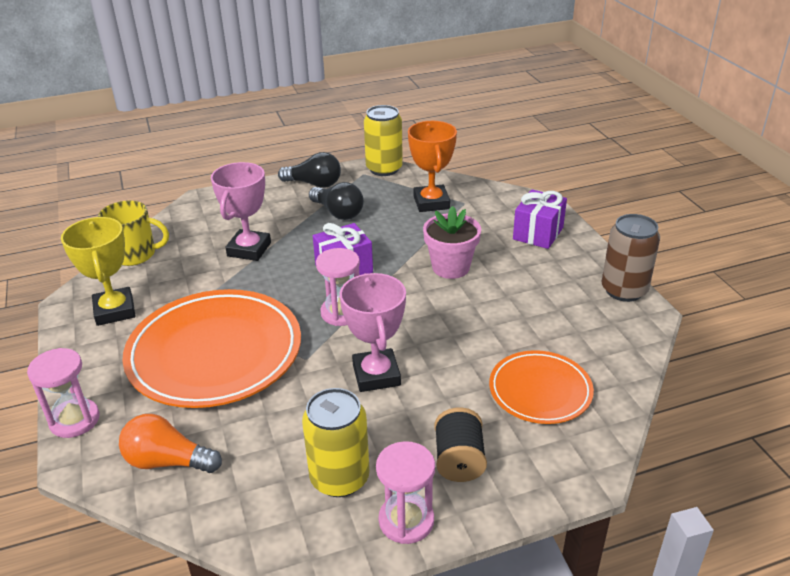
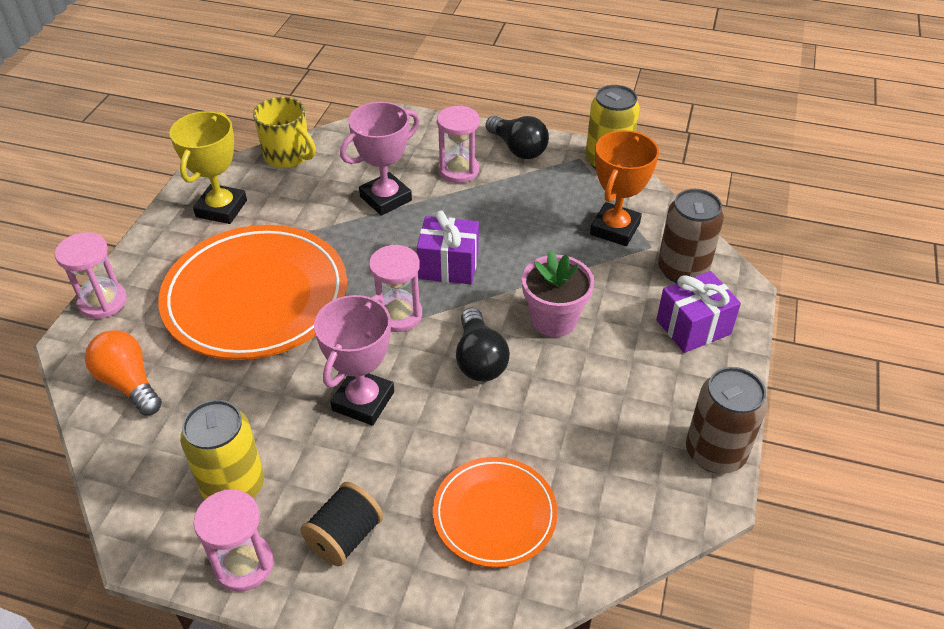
camera: 35 degrees right, 10 degrees up
black light bulb [309,182,364,220] -> black light bulb moved to [456,308,510,382]
none -> pink hourglass [437,105,480,183]
none -> brown can [658,189,724,283]

